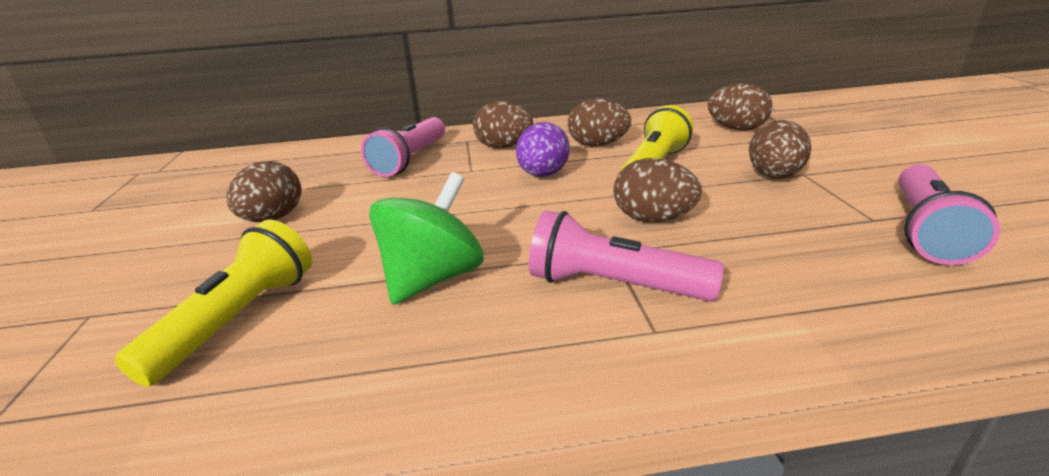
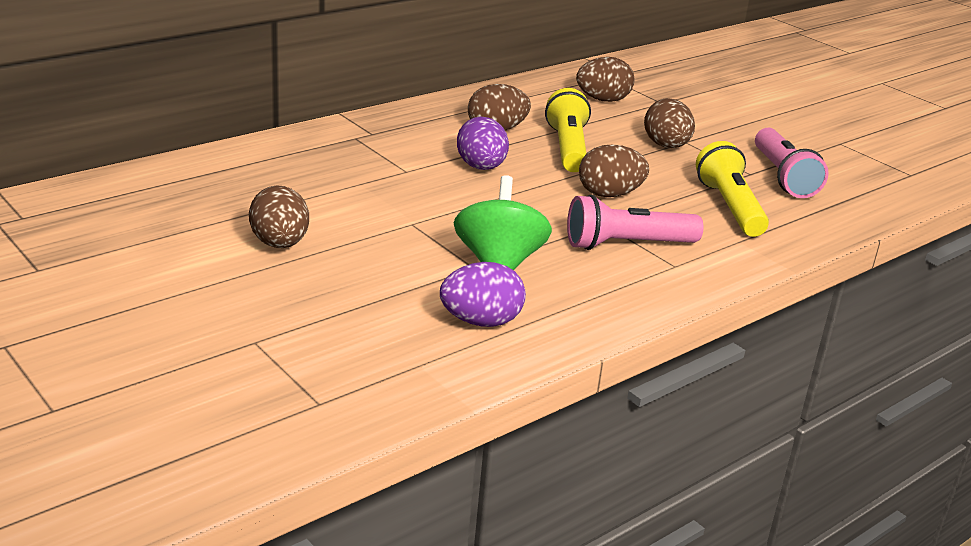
camera: 35 degrees left, 0 degrees up
yellow flashlight [114,220,312,387] -> yellow flashlight moved to [696,141,769,237]
pink flashlight [361,117,445,177] -> none
brown egg [473,101,533,148] -> none
none -> purple egg [440,262,526,327]

